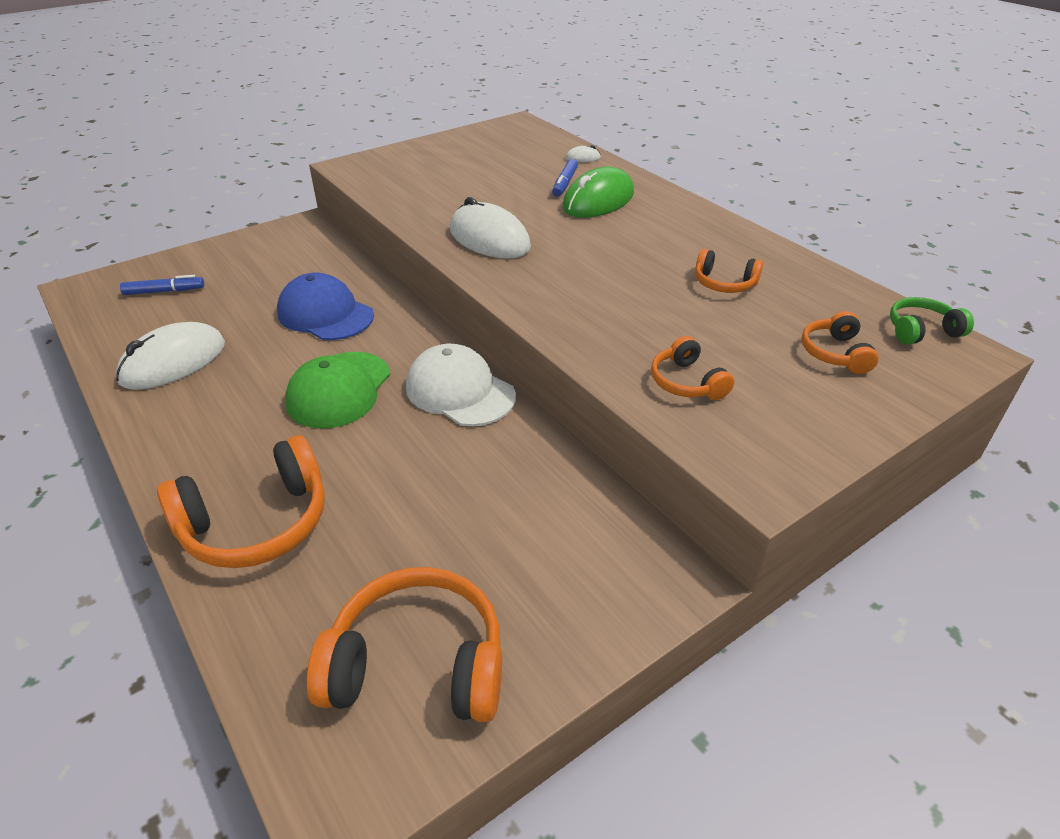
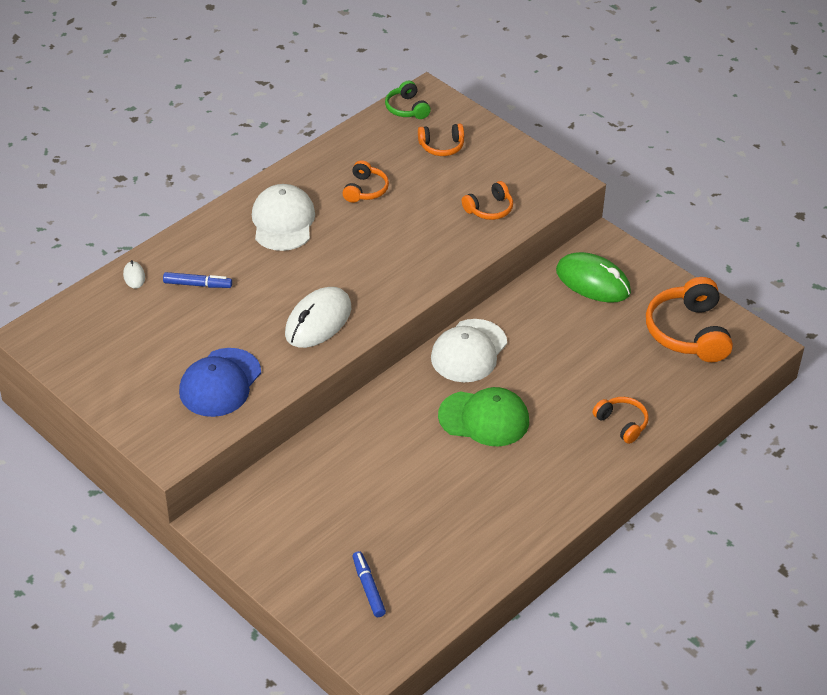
camera: 100 degrees left, 5 degrees up
white mouse [116,322,225,390] -> none
orange headphones [157,435,325,568] -> orange headphones [593,397,649,444], size x0.54
blue cap [277,273,374,340] -> blue cap moved to [179,348,261,417]
green mouse [562,166,634,218] -> green mouse moved to [556,252,631,303]
none -> white cap [252,184,315,251]

